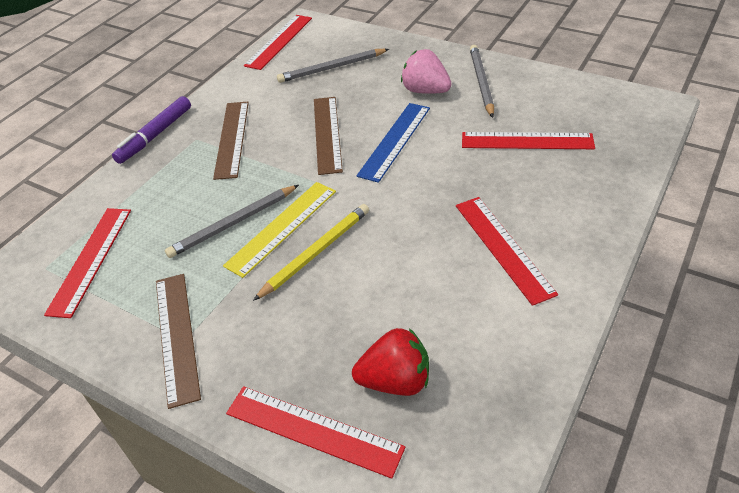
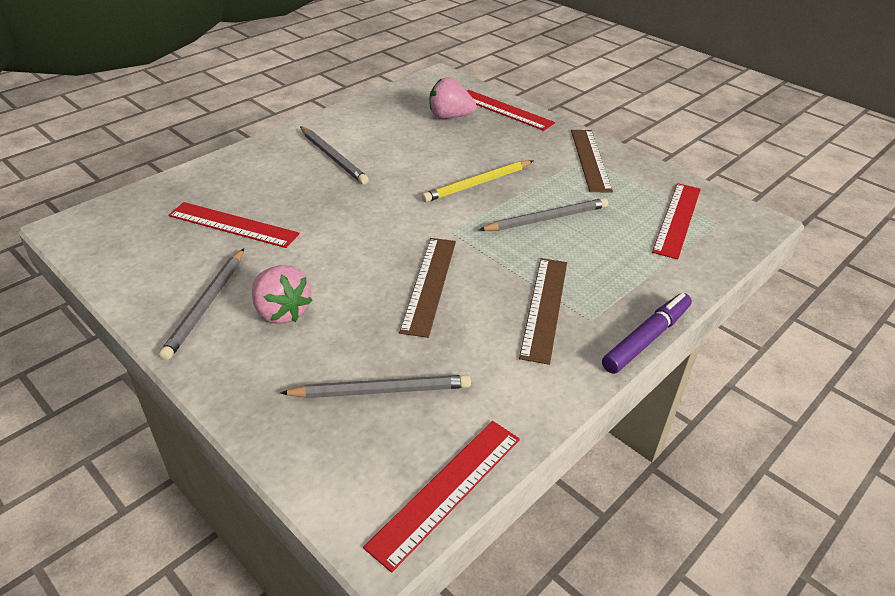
camera: 170 degrees left, 5 degrees down
yellow ruler [223,182,336,278] -> none
red strawberry [352,328,429,396] -> pink strawberry [429,77,477,119]
blue ruler [357,103,430,183] -> none
red ruler [456,197,558,306] -> grey pencil [300,126,369,184]

